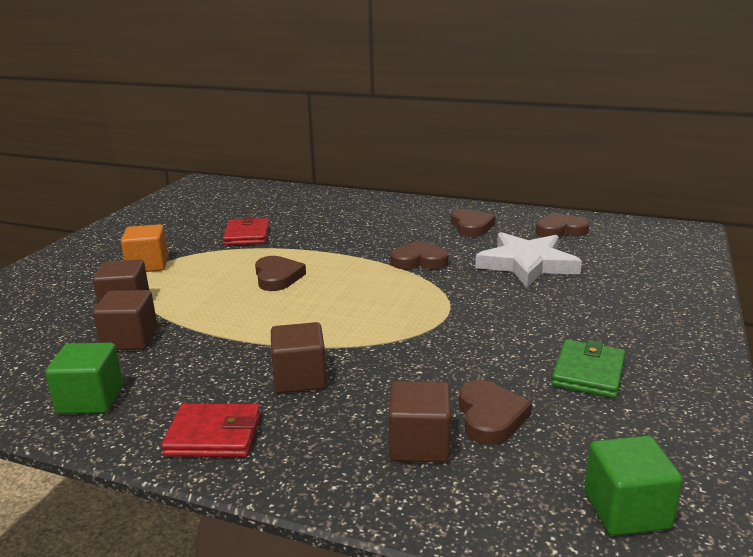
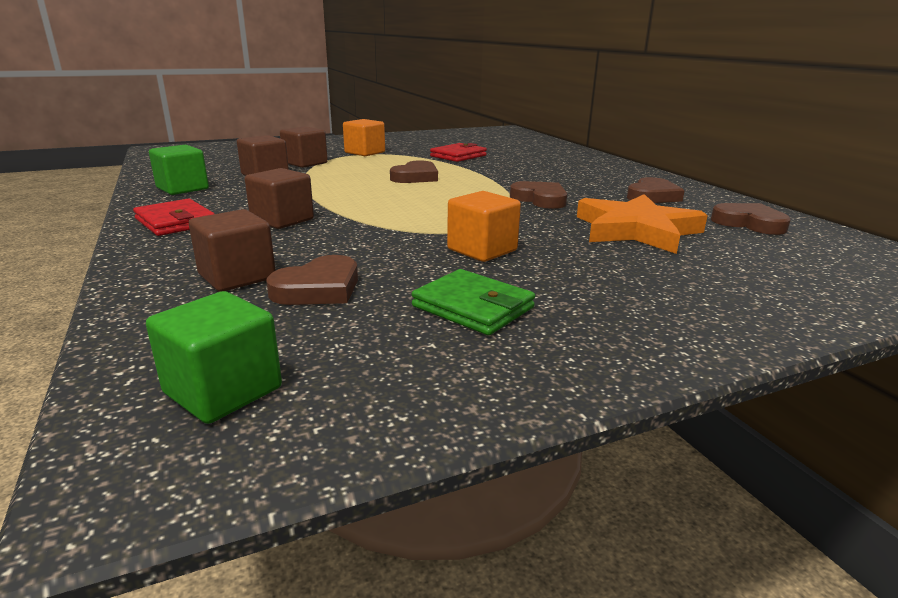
camera: 45 degrees right, 0 degrees up
white star [475,232,582,287] -> orange star [577,194,708,254]
green wallet [551,340,625,398] -> green wallet turned 60 degrees clockwise [412,269,535,335]
none -> orange cube [447,191,521,262]

